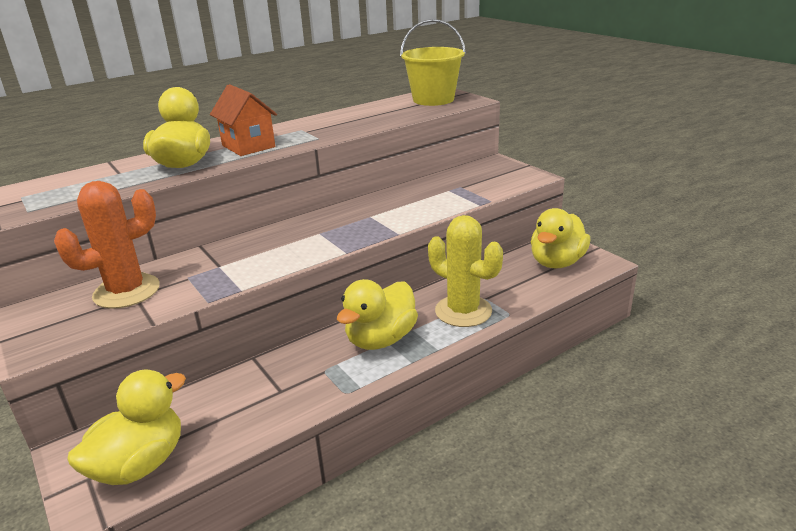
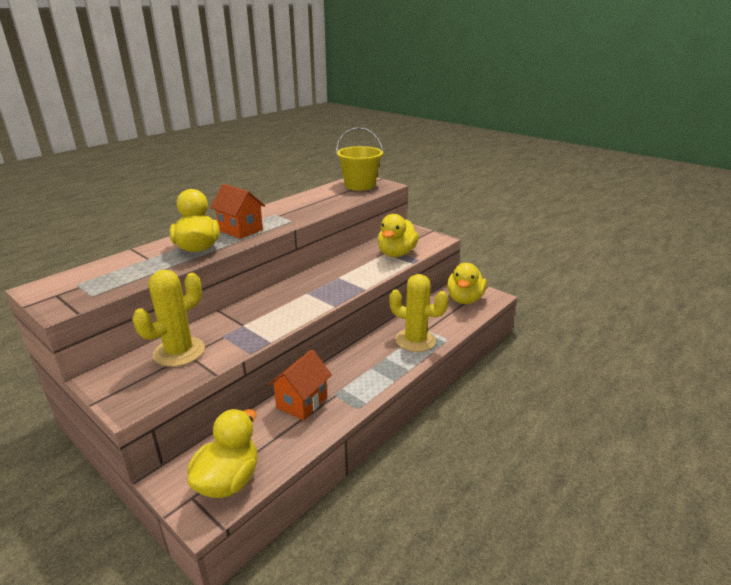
camera: 15 degrees left, 0 degrees up
orange cactus [54,181,160,309] -> yellow cactus [132,269,205,367]
yellow duck [337,279,418,350] -> yellow duck moved to [378,214,419,257]
none -> orange house [268,349,332,420]

